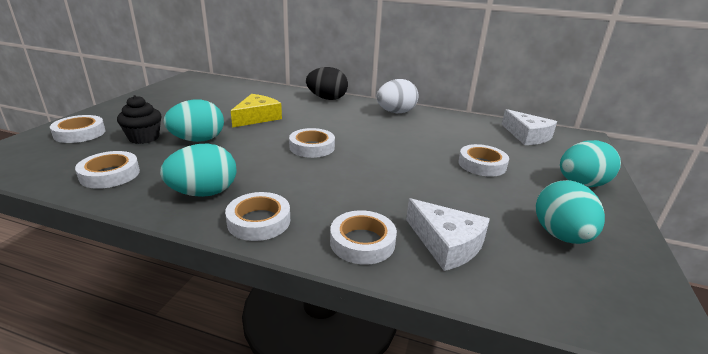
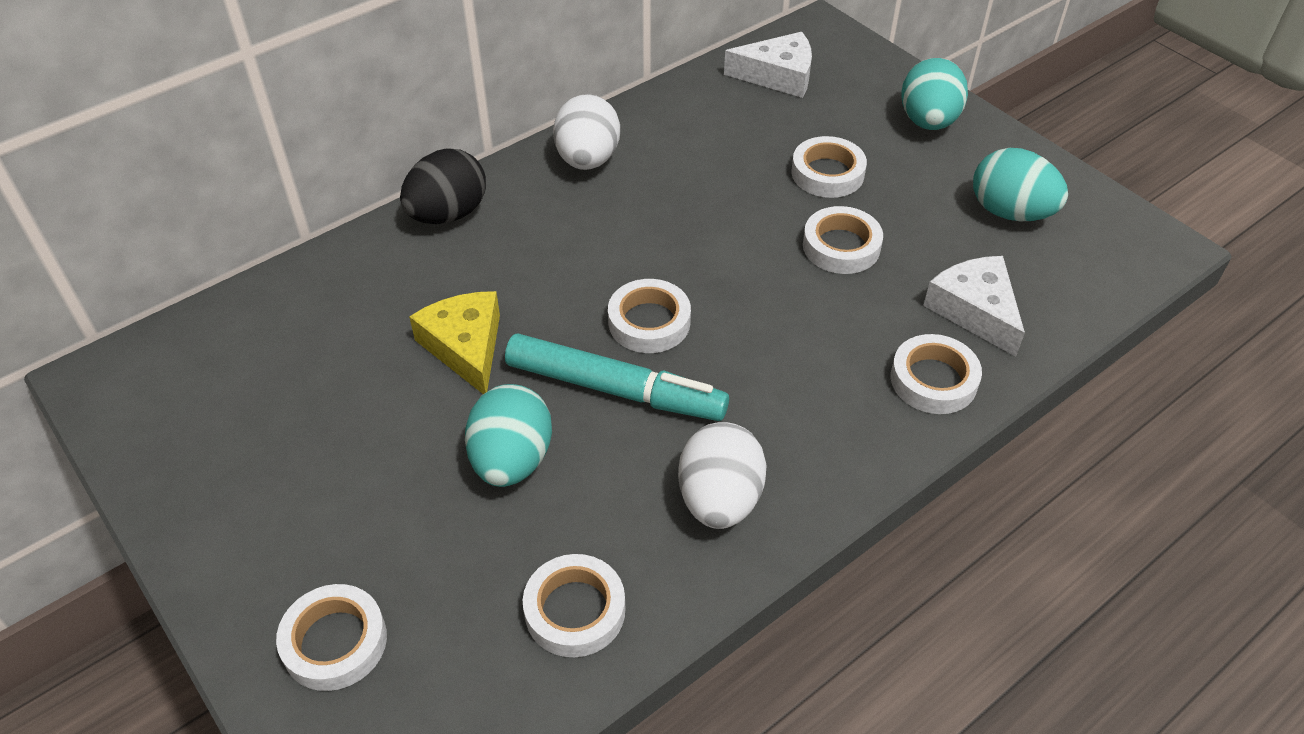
camera: 55 degrees left, 20 degrees up
black cupcake [117,95,162,144] -> none
turquoise egg [160,143,236,197] -> white egg [678,422,767,529]
white tape [225,192,290,241] -> white tape moved to [803,206,883,274]
white cheese [406,198,490,271] -> white cheese turned 105 degrees counterclockwise [923,256,1025,357]
none -> turquoise marker [505,333,729,421]

